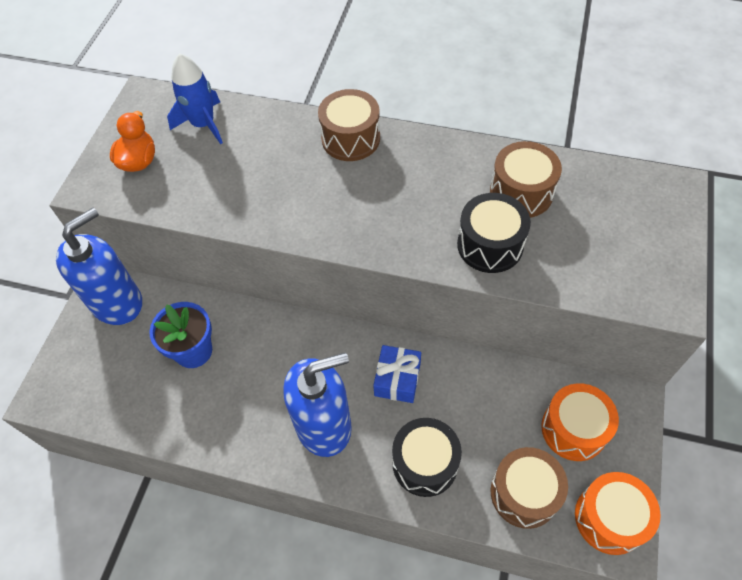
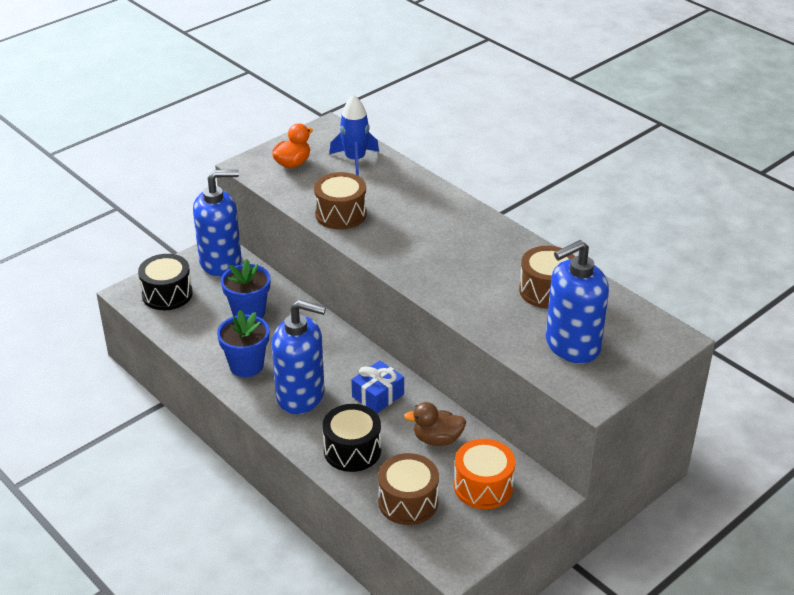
camera: 30 degrees right, 20 degrees down
brown drum [318,89,380,161] -> brown drum moved to [314,172,367,229]
black drum [457,193,531,273] -> black drum moved to [138,254,193,310]
orange drum [575,472,661,555] -> none
none -> blue flower pot [217,310,269,377]
none -> brown duck [404,402,466,446]
none -> blue soap dispenser [546,240,609,363]

